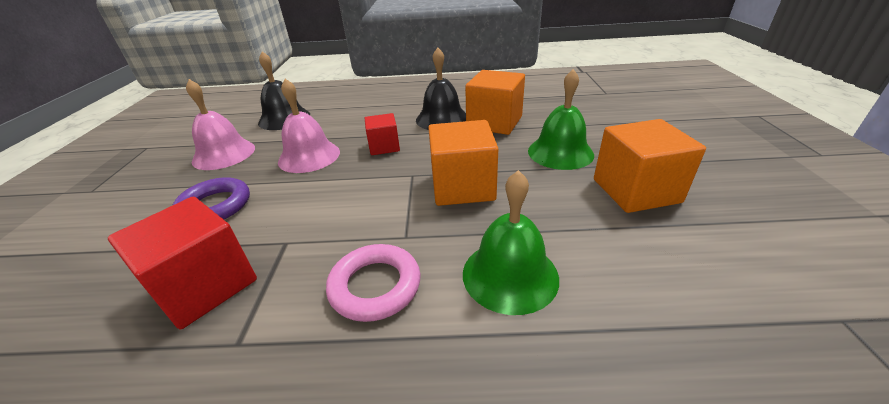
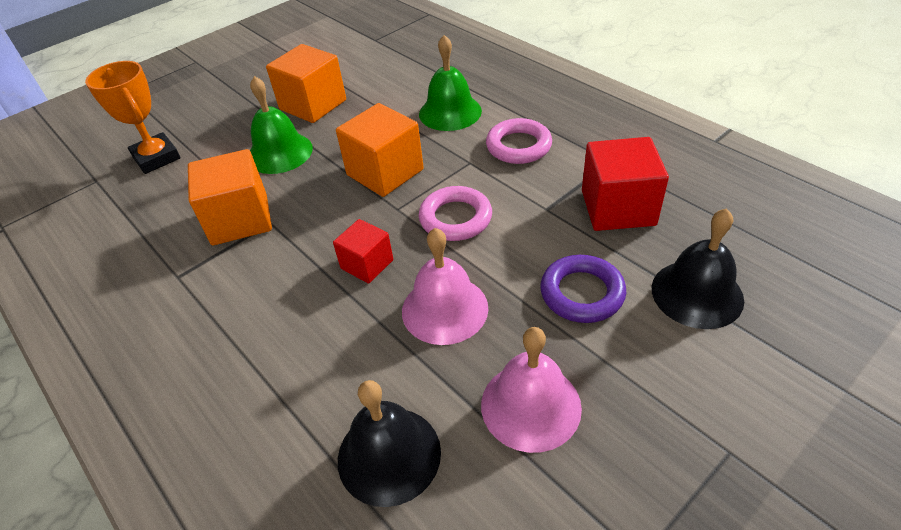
camera: 130 degrees left, 10 degrees up
black bell [416,47,466,130] -> black bell moved to [652,208,744,329]
none -> orange trophy [85,61,180,174]
none -> pink ring [419,186,492,241]

